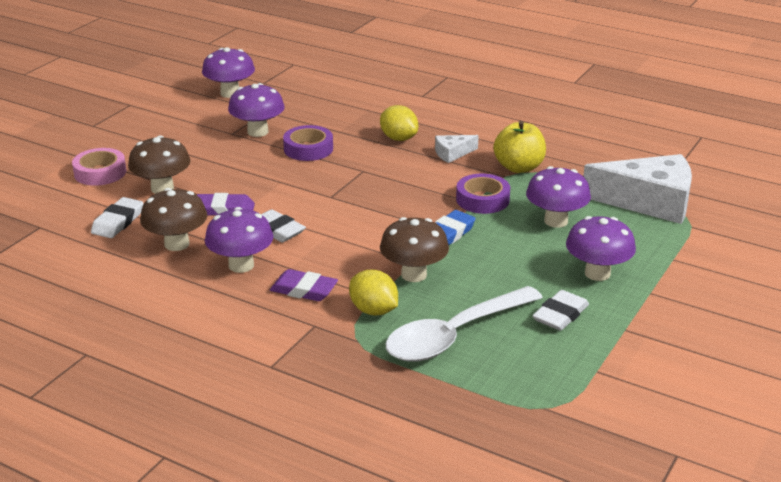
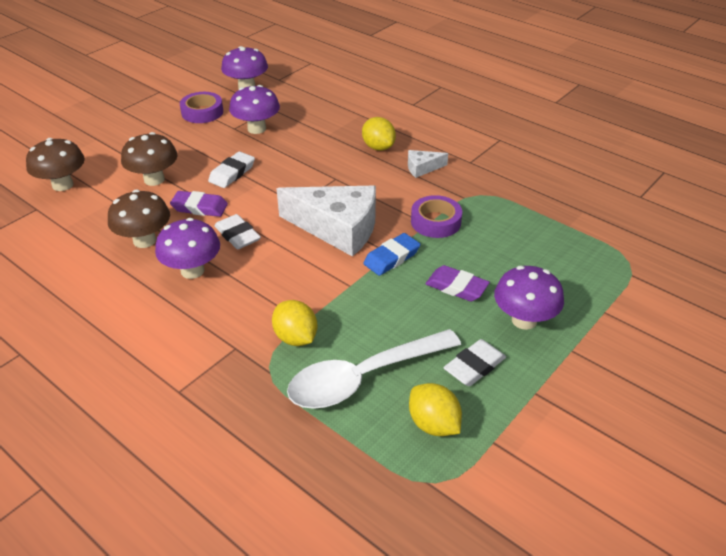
camera: 10 degrees right, 10 degrees up
pink tape [72,148,126,186] -> none
white eraser [91,197,143,238] -> white eraser moved to [208,151,255,188]
purple eraser [270,269,338,301] -> purple eraser moved to [425,265,490,301]
purple tape [283,125,333,161] -> purple tape moved to [180,92,223,123]
brown mushroom [380,217,449,282] -> brown mushroom moved to [26,138,85,191]
yellow apple [493,121,546,173] -> none
purple mushroom [526,166,591,228] -> none
white cheese [583,154,692,224] -> white cheese moved to [277,186,376,257]
none -> yellow lemon [409,383,462,436]

